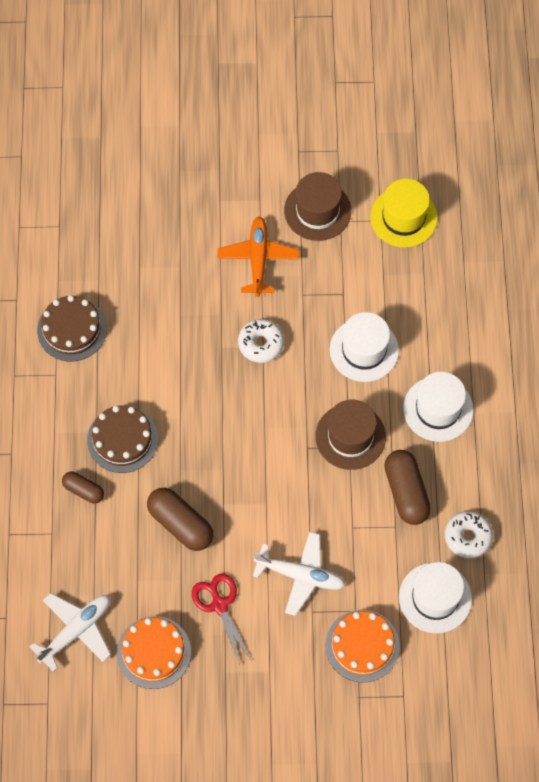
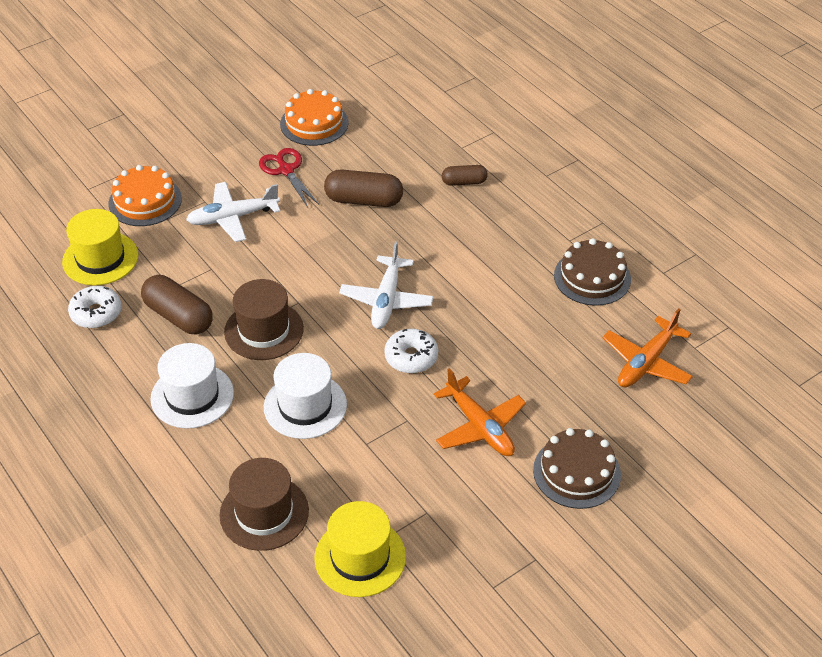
camera: 145 degrees right, 20 degrees down
white plane [29,593,111,672] -> white plane moved to [339,241,434,329]
brown cake [87,405,158,473] -> brown cake moved to [533,428,621,509]
red scissors [192,574,252,665] -> red scissors turned 150 degrees counterclockwise [259,148,319,208]
brown hat [284,172,351,241] -> brown hat moved to [220,458,309,551]
white hat [399,562,472,633] -> yellow hat [62,209,138,285]
none -> orange plane [602,308,693,387]

